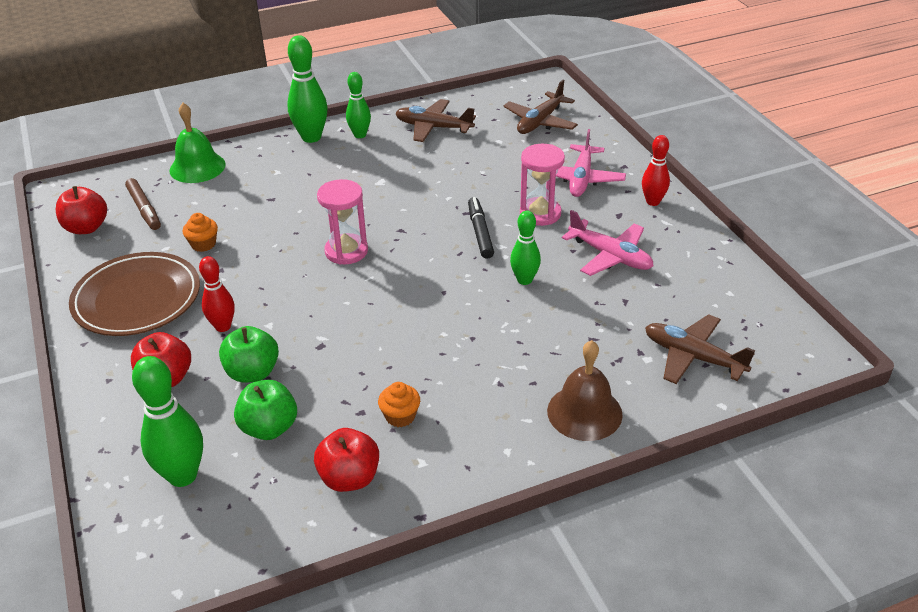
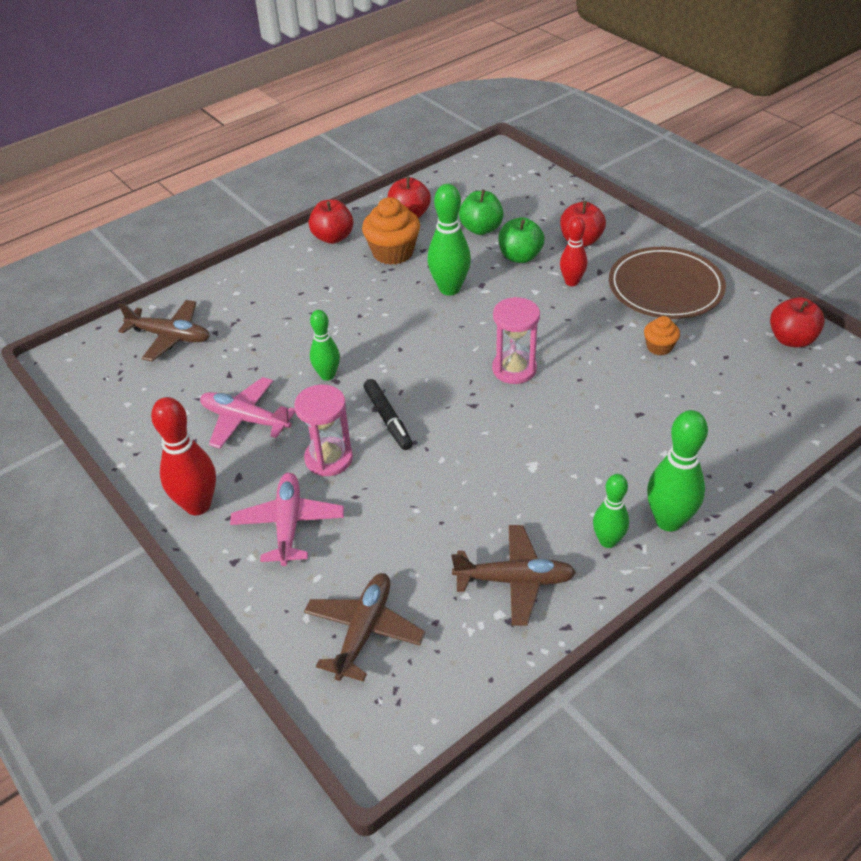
camera: 165 degrees right, 5 degrees up
brown marker [125,178,161,230] -> none
green bowling pin [132,356,203,487] -> green bowling pin moved to [427,184,471,295]
green bell [169,103,226,183] -> none
orange cupcake [378,382,420,427] -> orange cupcake [362,197,420,265], size x1.83
brown bell [547,340,623,441] -> none
red bowling pin [642,135,670,206] -> red bowling pin [151,397,216,515], size x1.57
none -> red apple [309,199,353,244]

